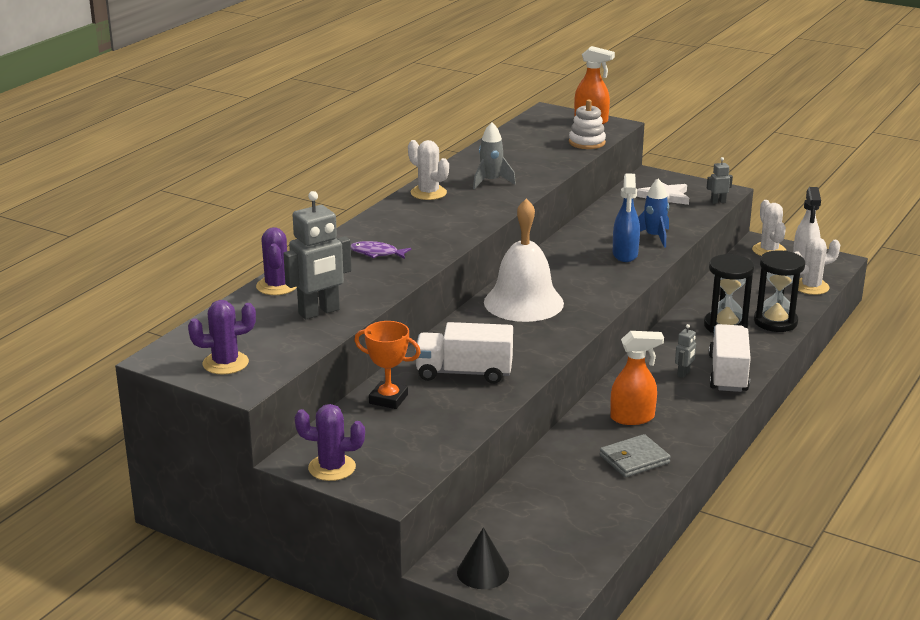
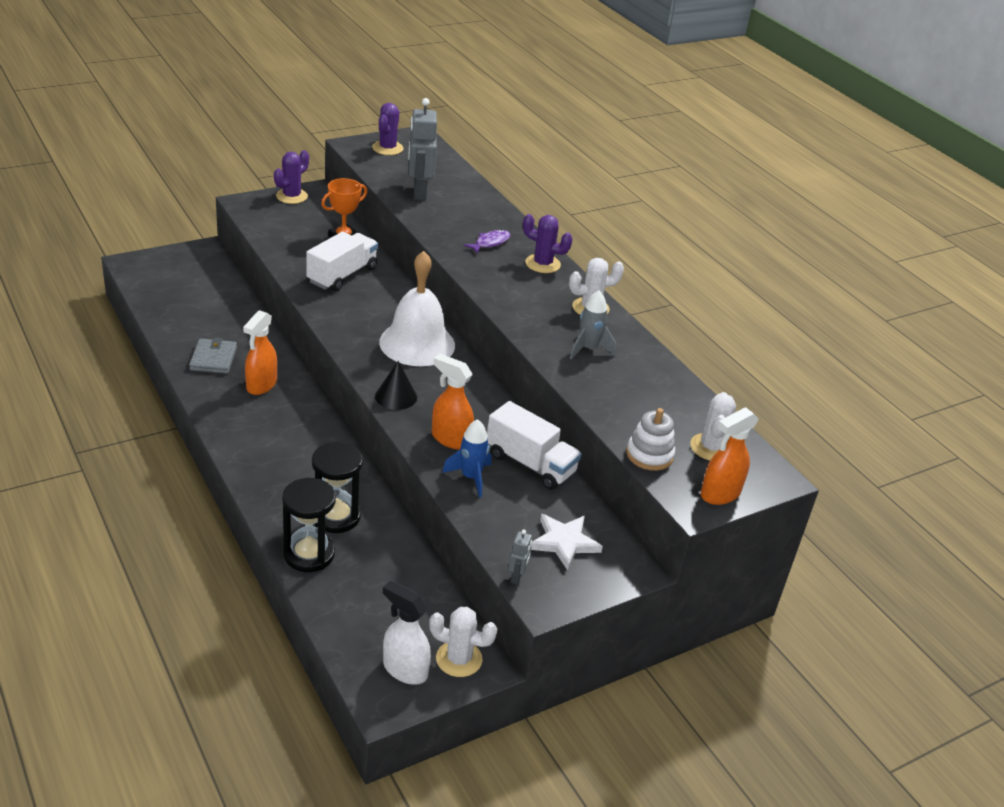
camera: 115 degrees right, 10 degrees up
purple cactus [256,227,297,295] -> purple cactus moved to [523,214,573,273]
black cone [457,527,509,589] -> black cone moved to [375,361,417,410]
blue spray bottle [613,173,640,262] -> orange spray bottle [432,354,474,450]
grey robot [675,324,696,378] -> none
white truck [709,324,751,392] -> white truck moved to [487,401,582,490]
white cactus [794,237,840,295] -> white cactus moved to [690,392,736,461]

